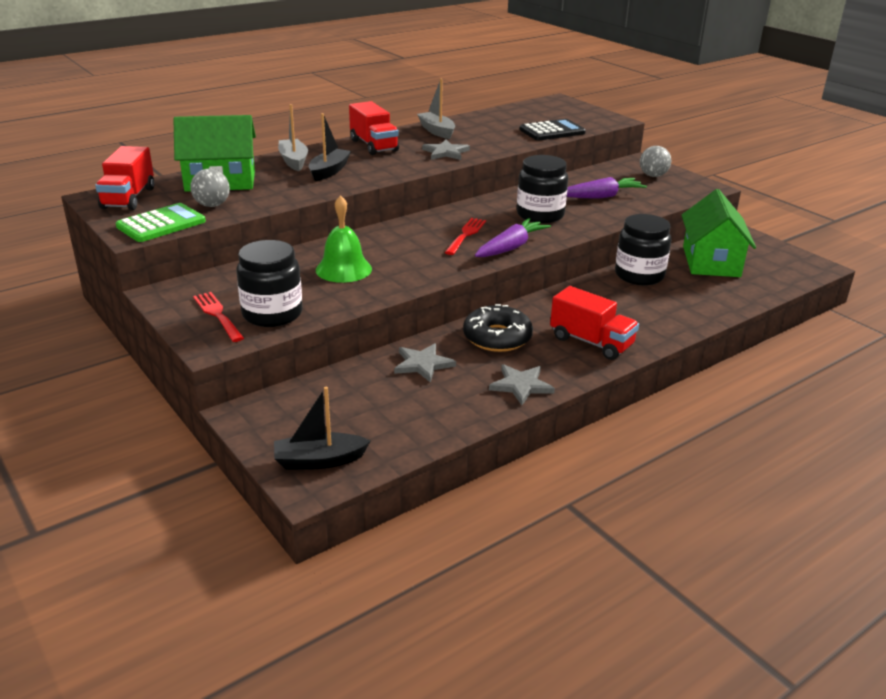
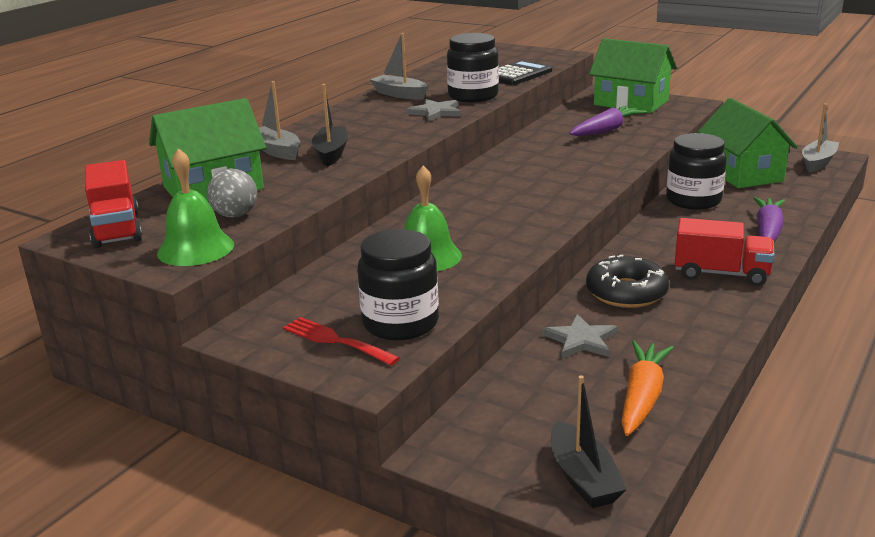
camera: 20 degrees left, 5 degrees down
green calculator [116,203,206,242] -> green bell [157,148,234,266]
black boat [274,387,370,470] -> black boat turned 75 degrees counterclockwise [551,375,627,508]
red truck [349,101,399,155] -> none
red fork [445,218,486,255] -> none
purple carrot [475,218,551,257] -> purple carrot moved to [753,197,785,242]
grey star [489,364,555,405] -> none
black jar [517,155,568,223] -> black jar moved to [447,33,499,102]
grey ball [640,146,671,177] -> green house [589,38,677,113]
none -> orange carrot [621,341,674,436]
none -> grey boat [802,104,839,172]

